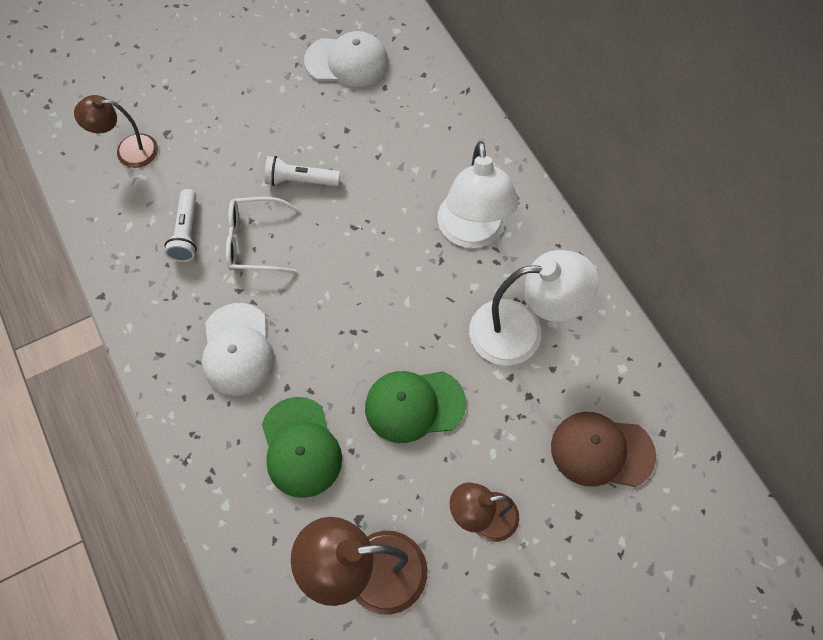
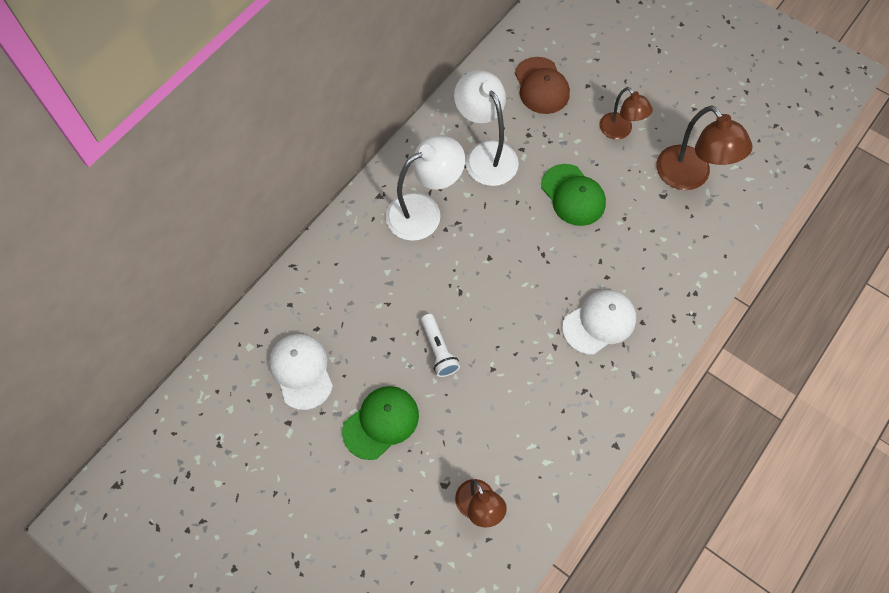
camera: 115 degrees left, 0 degrees up
white flashlight [164,189,197,262] -> none
white glasses [226,197,299,273] -> none
green cap [262,397,342,498] -> green cap moved to [342,386,419,460]

